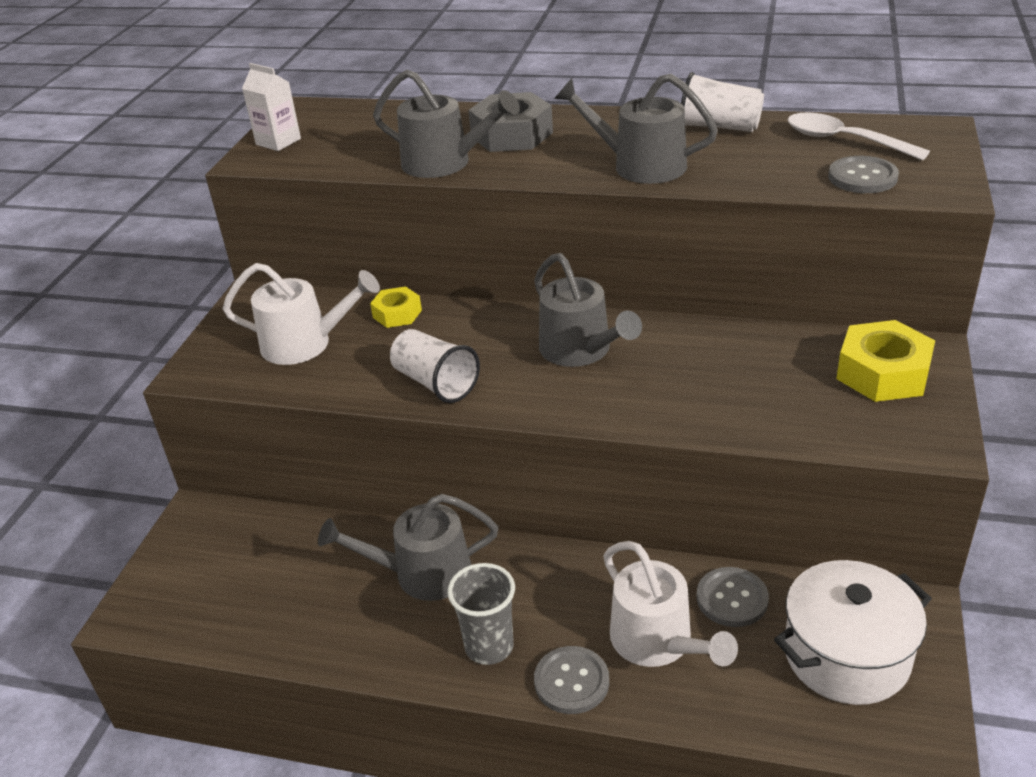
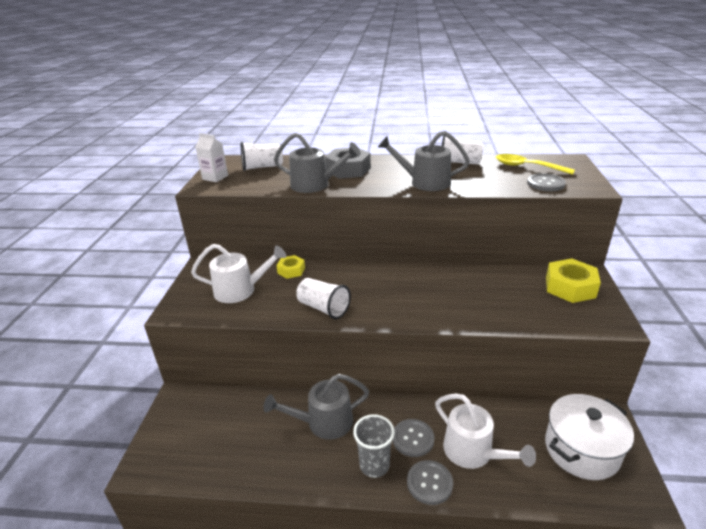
camera: 10 degrees left, 5 degrees down
grey watering can [534,253,642,367] -> none
grey button [696,567,769,627] -> grey button moved to [392,419,434,457]
white spoon [787,113,930,160] -> yellow spoon [496,154,575,175]
none -> white cup [241,142,283,171]

